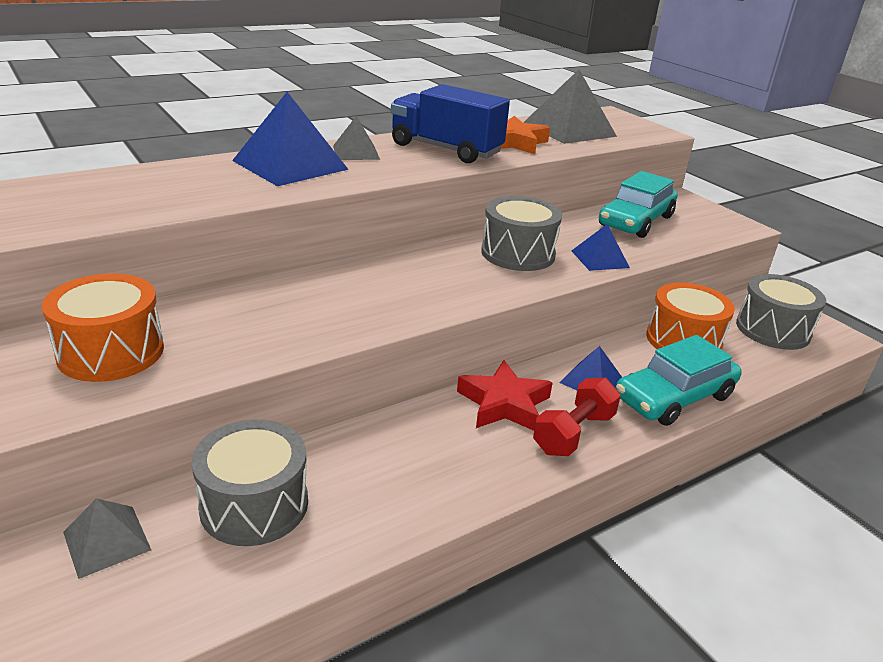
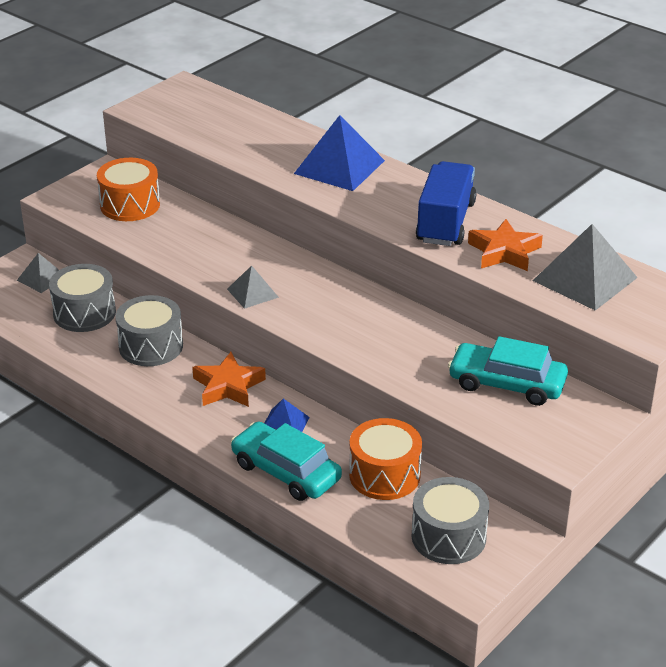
camera: 75 degrees right, 5 degrees up
grey pyramid [333,116,380,160] -> grey pyramid moved to [227,265,279,309]
red star [457,360,553,431] -> orange star [192,352,266,407]
grey drum [481,196,562,271] -> grey drum moved to [115,295,183,366]
red dumbbell [533,378,621,456] -> none
blue pyramid [572,224,630,271] -> none

